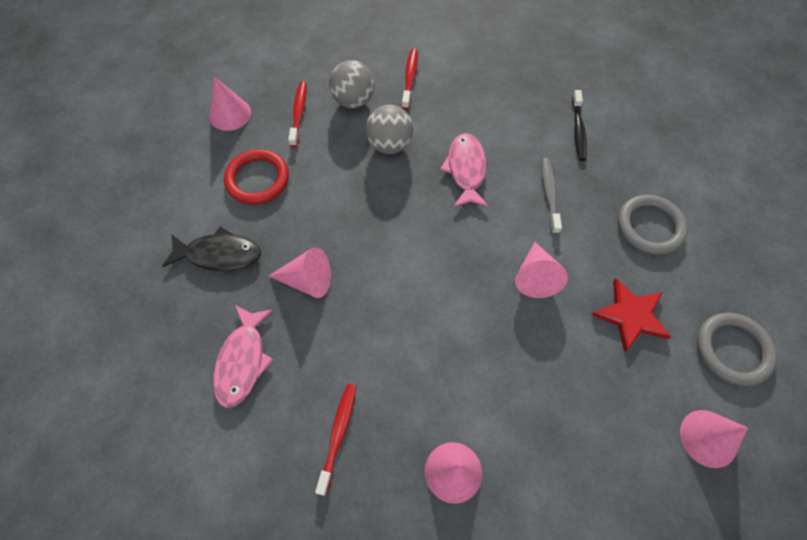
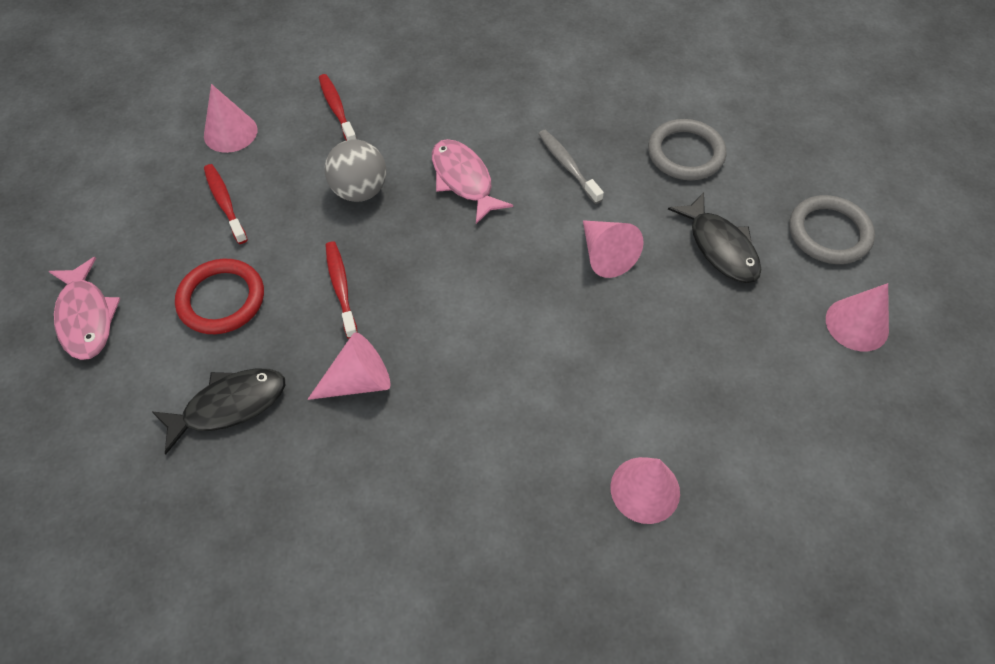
camera: 30 degrees left, 5 degrees down
pink cone [209,77,251,131] -> pink cone moved to [204,84,257,153]
pink fish [213,305,273,408] -> pink fish moved to [49,257,120,360]
red toothbrush [315,384,356,496] -> red toothbrush moved to [326,241,358,339]
grey ball [329,60,374,108] -> none
black toothbrush [572,90,587,161] -> none
red star [592,279,671,352] -> black fish [668,193,761,283]

